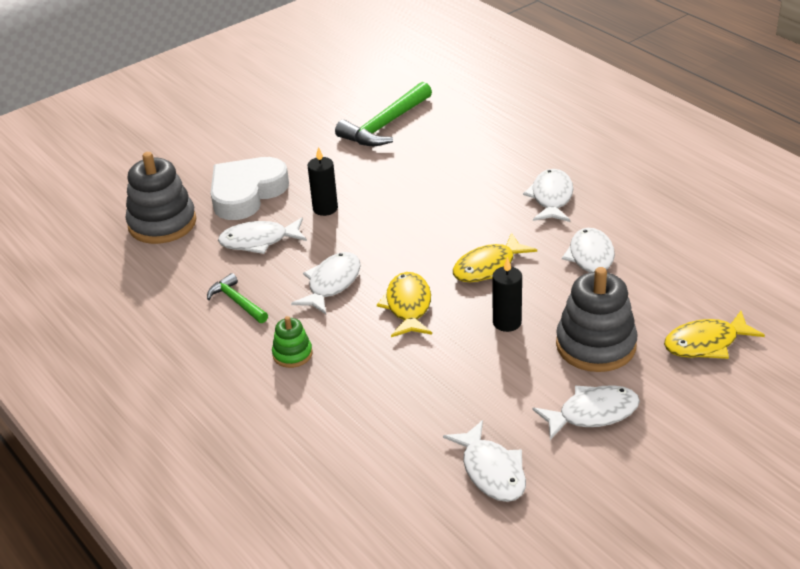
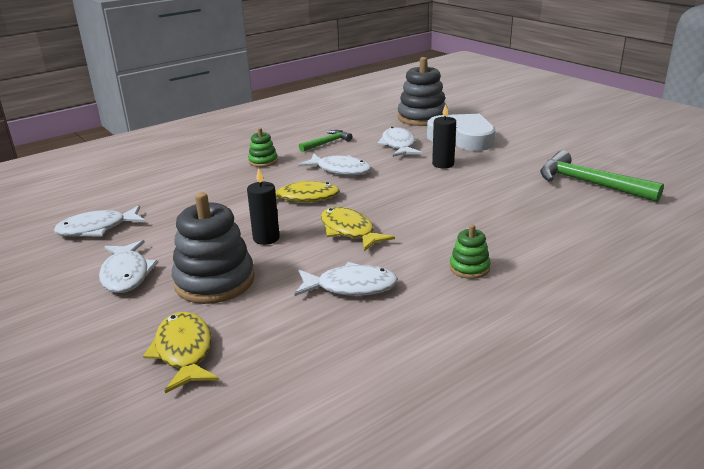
camera: 90 degrees right, 10 degrees down
white fish [523,169,573,222] -> green stacking toy [450,224,491,279]

